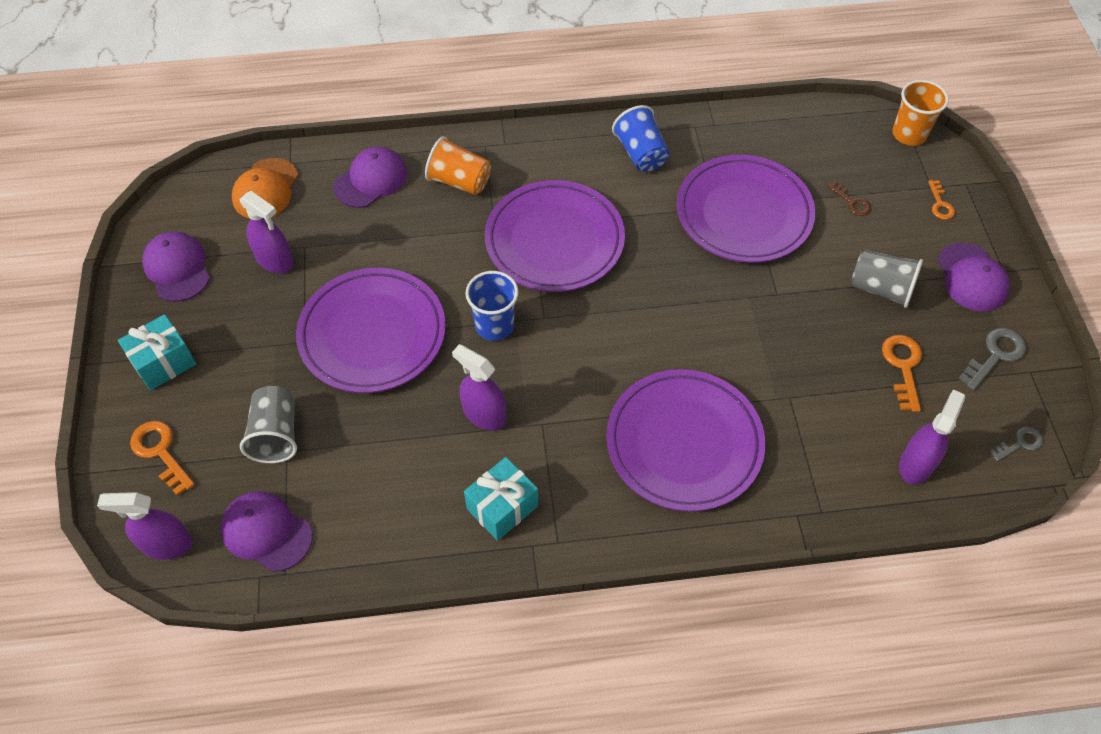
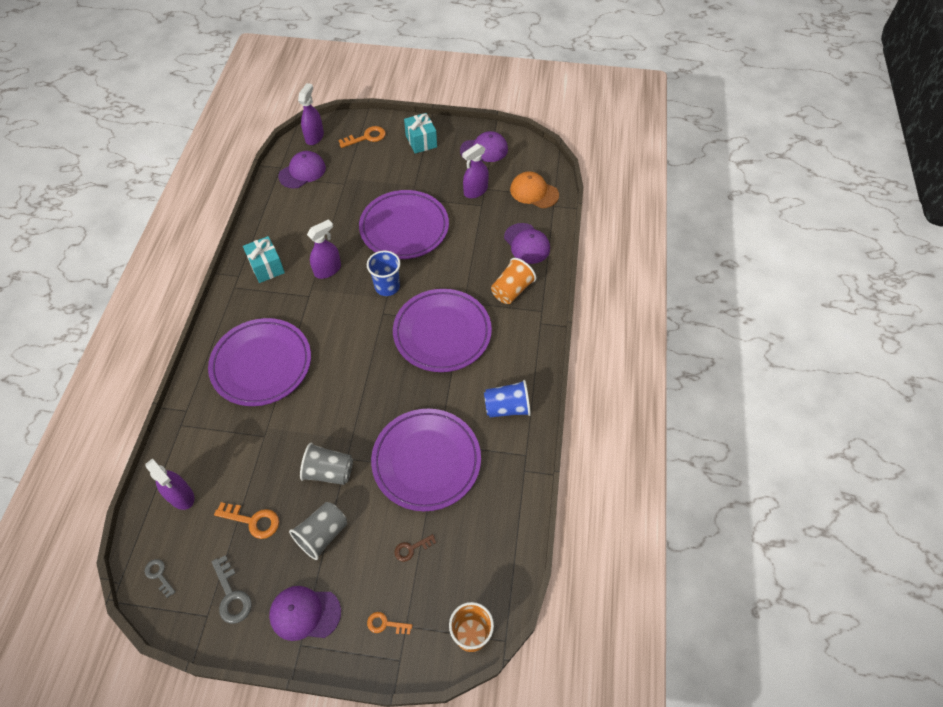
camera: 105 degrees right, 0 degrees up
grey cup [240,386,297,463] -> grey cup moved to [300,443,353,485]
grey key [990,427,1043,461] -> grey key turned 150 degrees clockwise [145,559,175,598]

